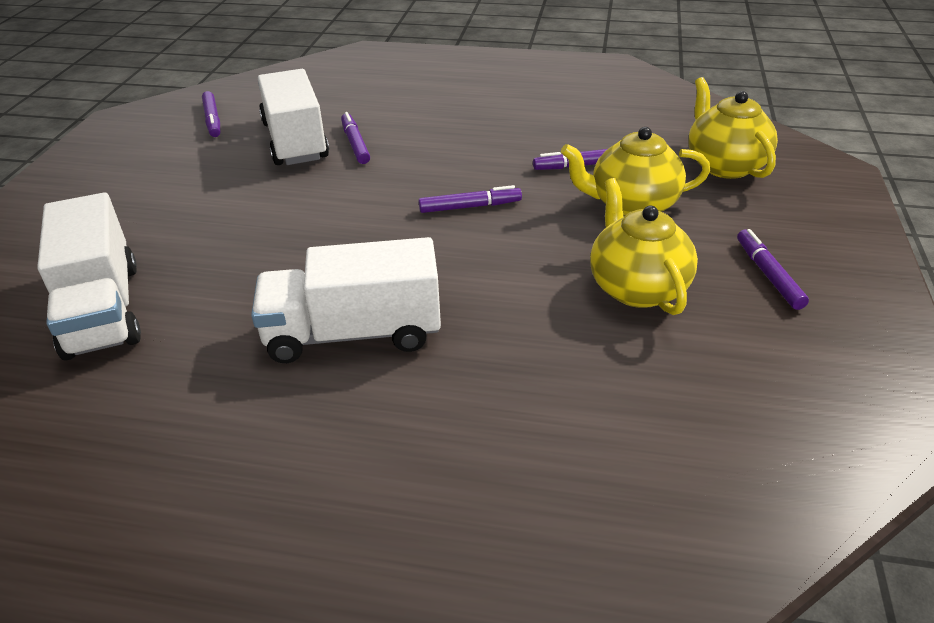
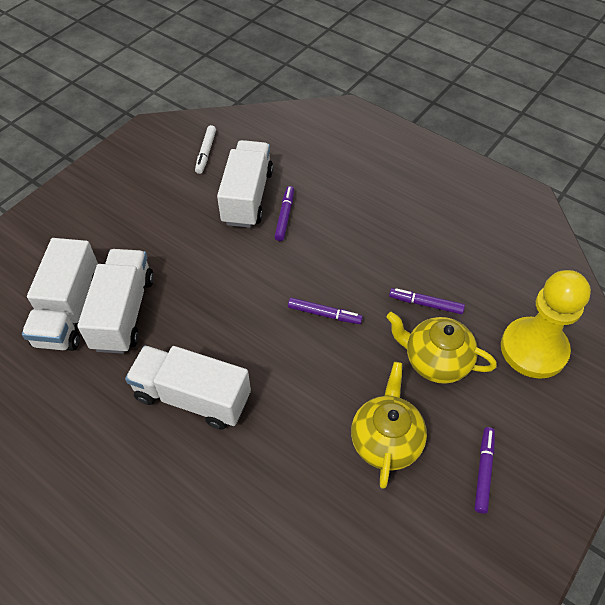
camera: 25 degrees right, 15 degrees up
purple marker [202,91,220,137] -> white marker [195,125,216,174]
yellow teapot [688,77,778,179] -> yellow pawn [501,270,591,379]
none -> white truck [77,249,154,354]

